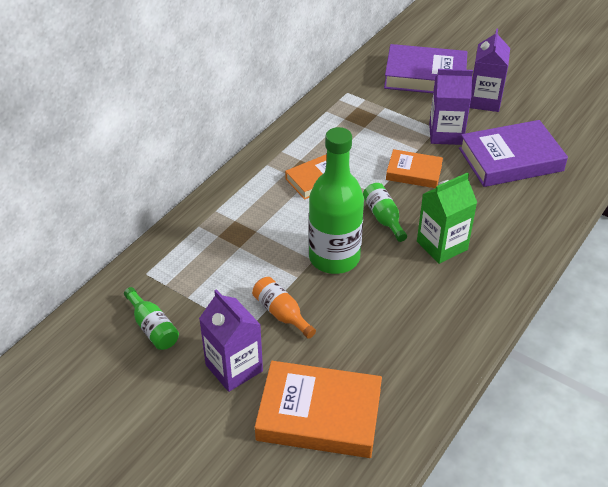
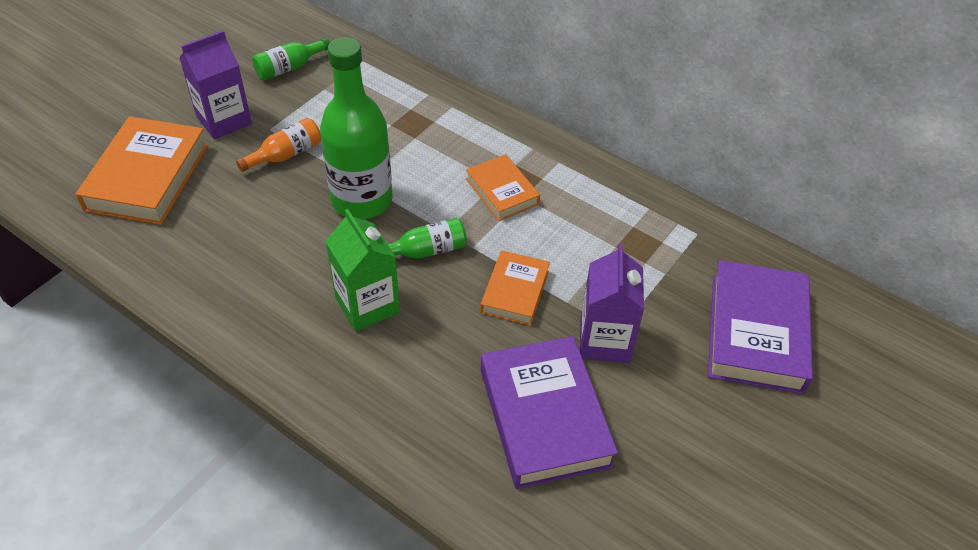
camera: 90 degrees right, 5 degrees up
purple carton [470,29,510,112] -> none

